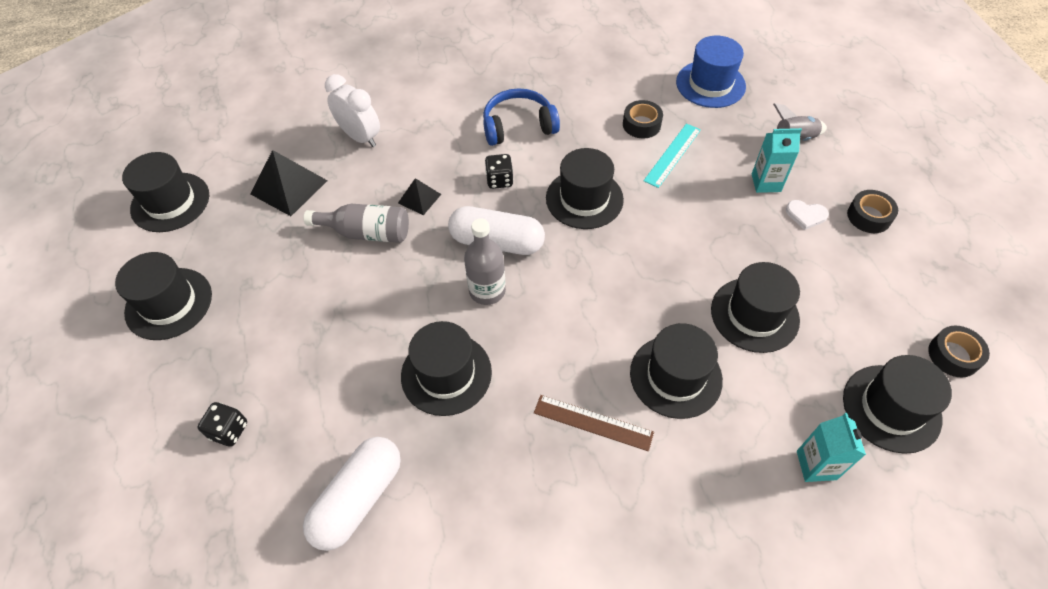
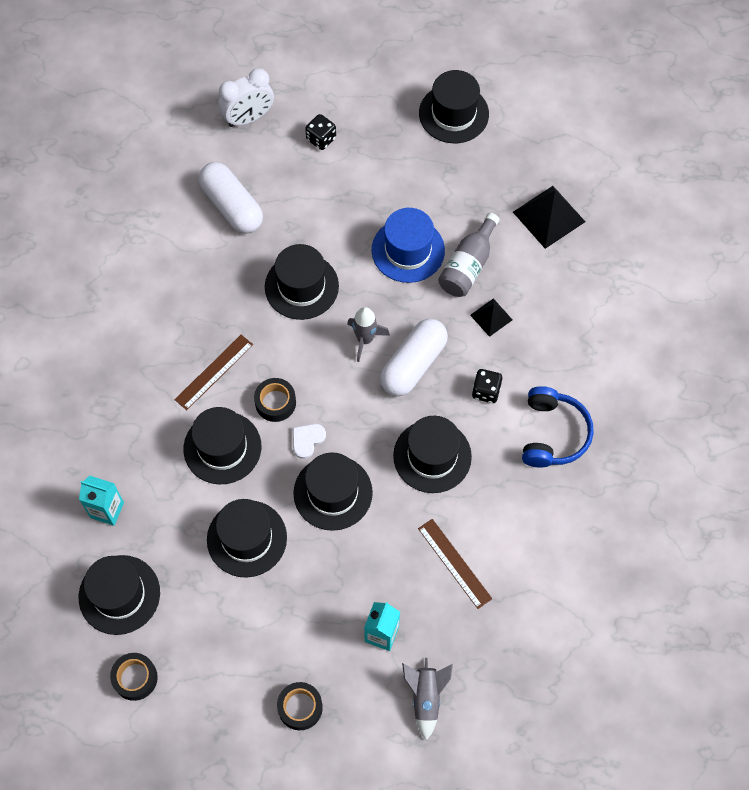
camera: 110 degrees right, 10 degrees up
black hat [122,152,209,232] -> black hat moved to [293,452,373,531]
white clock [325,74,380,147] -> white clock moved to [218,68,274,127]
grey bottle [464,218,506,305] -> grey rocket [347,307,390,362]
black tape [623,100,663,139] -> black tape moved to [254,378,296,422]
turquoise ruler [644,123,701,188] -> brown ruler [418,519,492,609]
blue hat [676,36,746,108] -> blue hat moved to [372,208,445,283]
white heart [786,200,829,230] -> white heart moved to [293,424,326,459]

